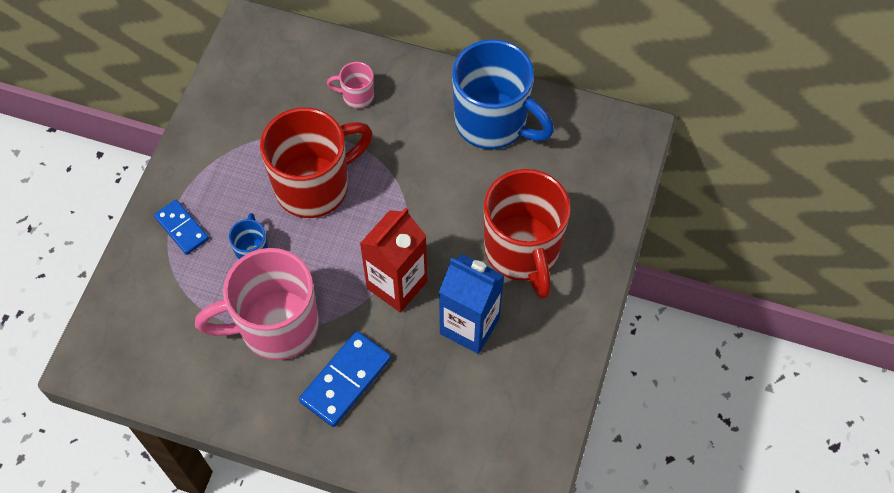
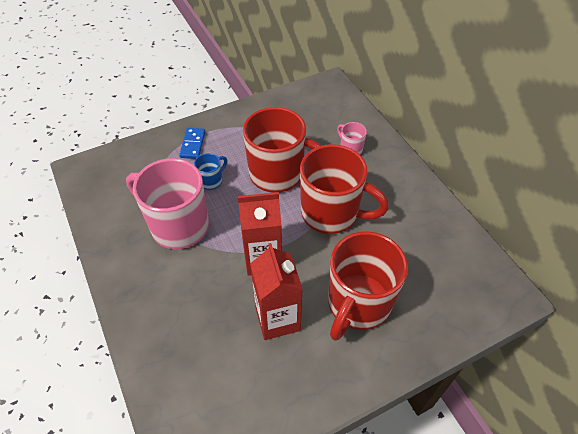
camera: 45 degrees right, 10 degrees down
blue domino [299,331,391,427] -> none
blue carton [439,254,504,354] -> red carton [250,243,303,340]
blue mug [452,39,554,149] -> none
none -> red mug [300,144,389,234]

